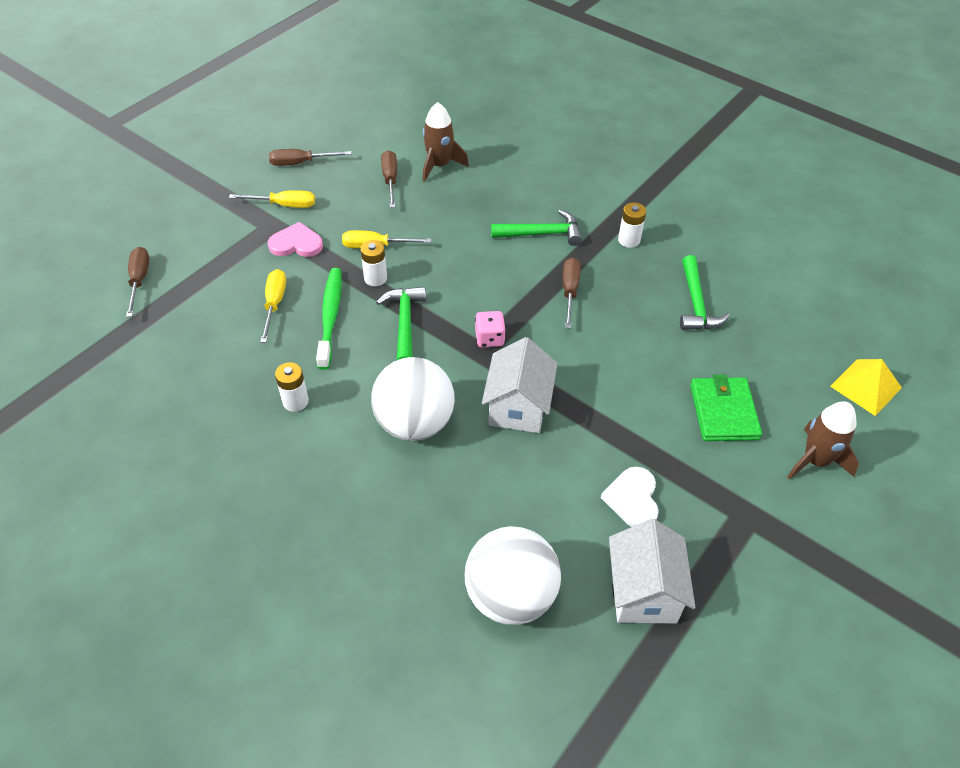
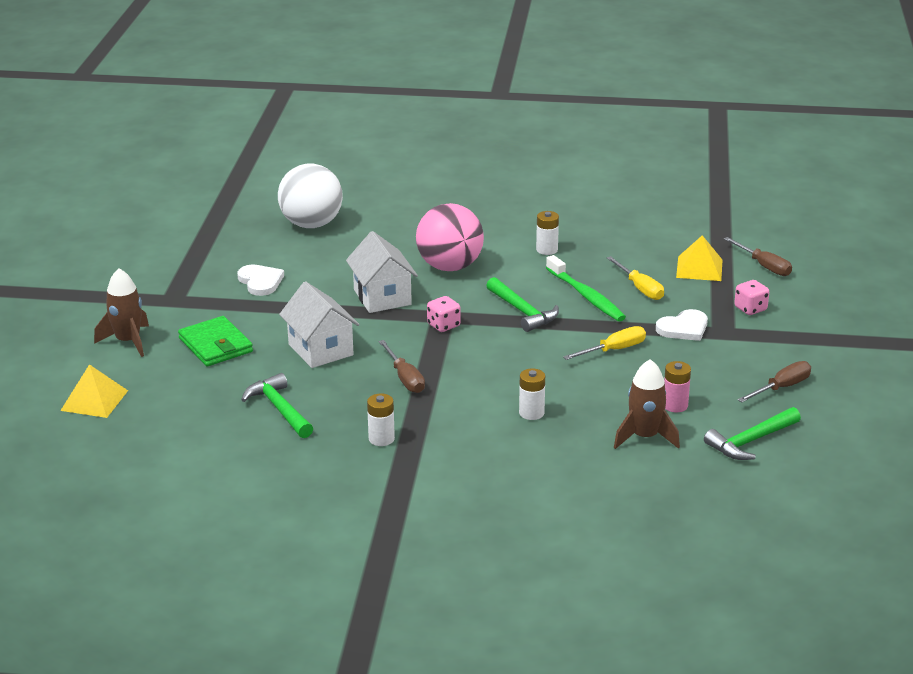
camera: 150 degrees right, 20 degrees down
yellow screwdriver [229,190,315,208] -> none
pink heart [268,222,323,257] -> white heart [656,309,708,341]
white battery [360,240,387,286] -> white battery moved to [519,368,545,420]
white ball [371,357,455,441] -> pink ball [416,203,484,271]
brown screwdriver [381,150,397,208] -> pink battery [664,361,691,412]
green hammer [491,210,582,246] -> green hammer moved to [704,407,801,460]
white house [609,519,695,623] -> white house moved to [279,281,360,368]
none -> yellow pyramid [676,235,722,281]
none -> pink dice [734,280,769,315]

